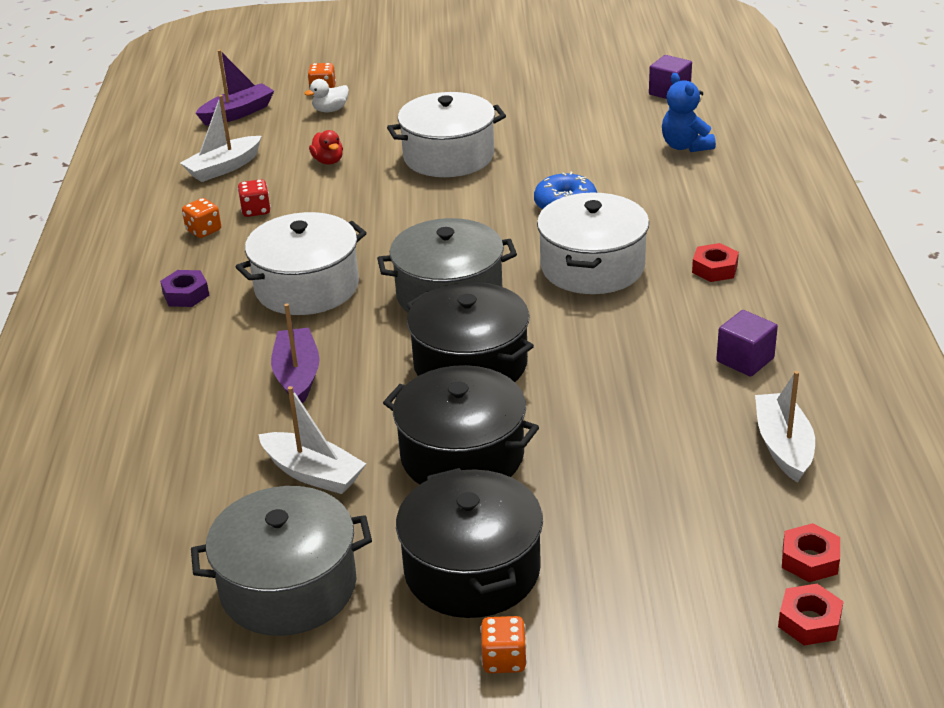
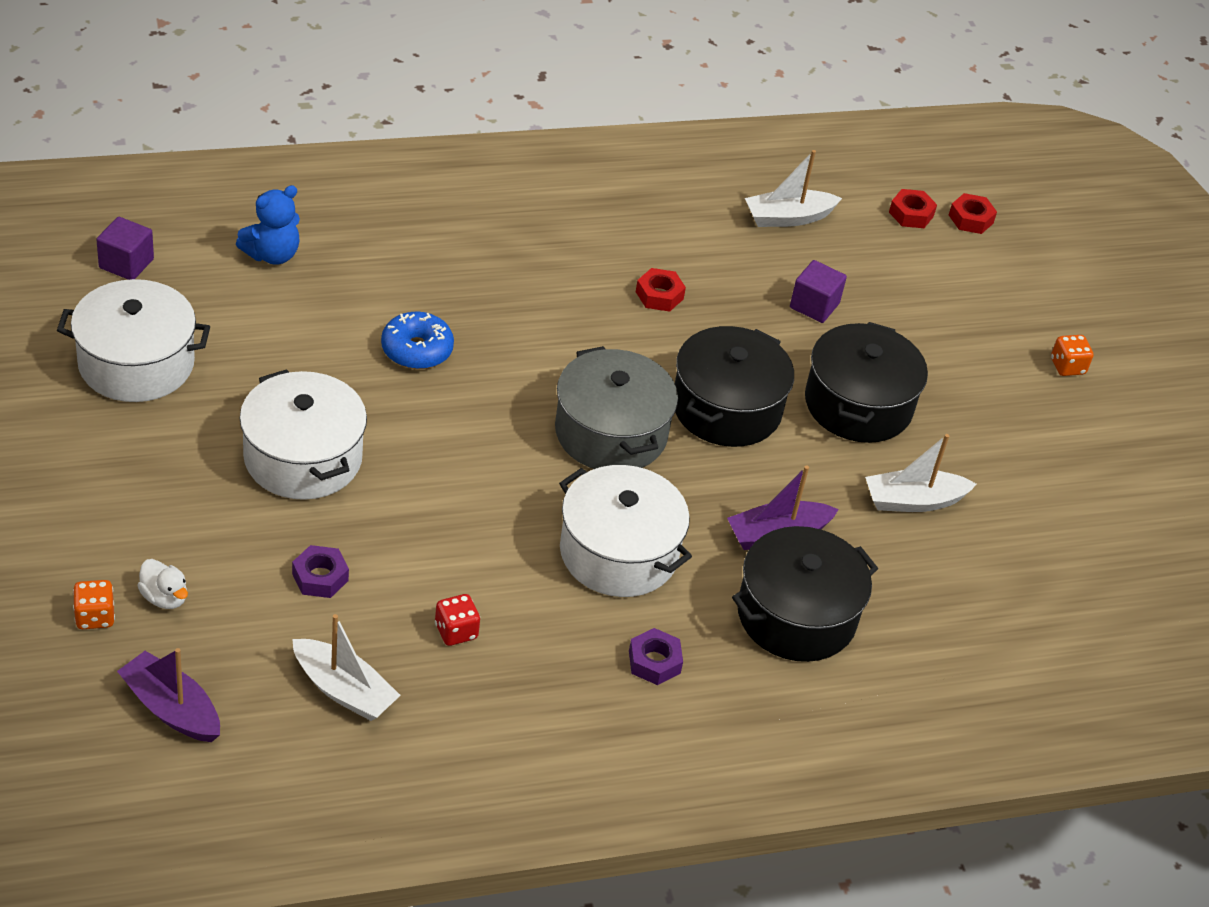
camera: 110 degrees left, 10 degrees up
orange dice [182,198,221,238] -> none
grey pot [191,486,372,636] -> none
white boat [258,386,366,494] -> white boat turned 120 degrees counterclockwise [865,434,977,512]
red duck [309,130,343,165] -> purple nut [292,545,349,598]
black pot [396,468,543,618] -> black pot moved to [732,526,878,662]
white pot [537,193,649,294] -> white pot moved to [57,279,210,402]
red nut [692,243,739,282] -> red nut moved to [636,268,686,312]
purple cube [716,310,778,377] -> purple cube moved to [790,260,847,323]

